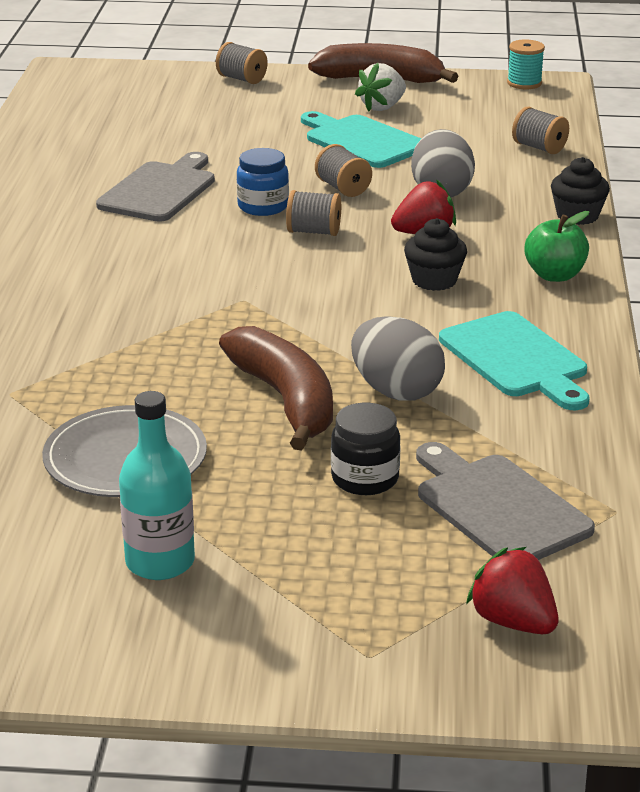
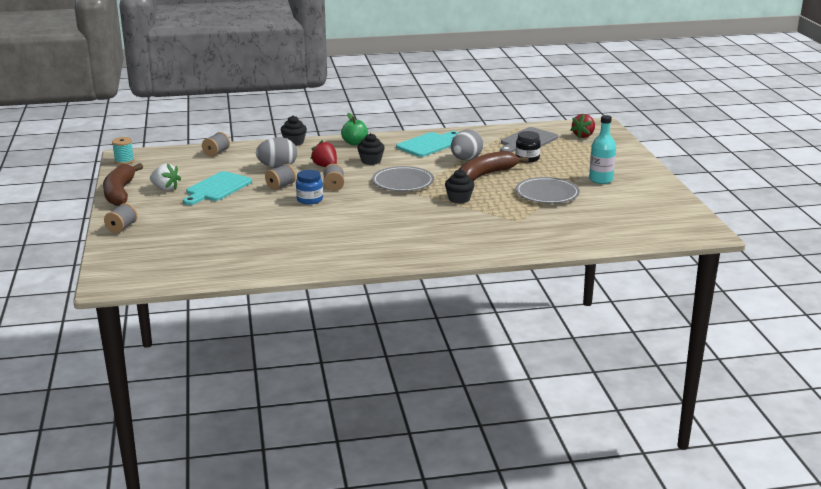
camera: 105 degrees left, 5 degrees down
grey cutting board [96,152,215,222] -> none
none -> grey plate [372,166,434,191]
none -> black cupcake [445,169,475,204]

